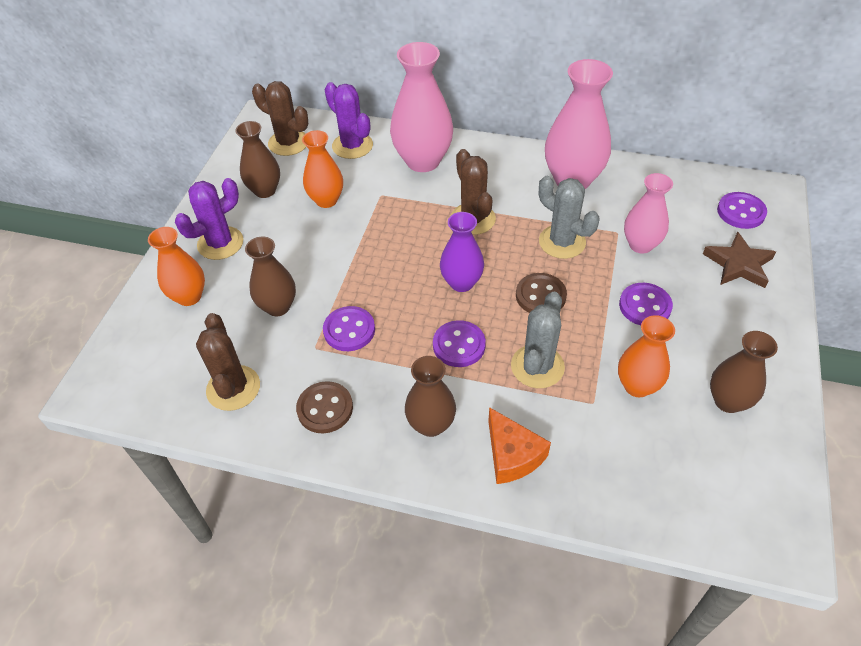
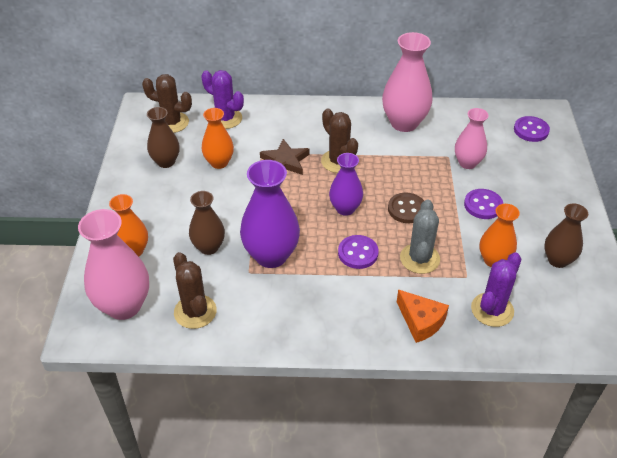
camera: 15 degrees left, 5 degrees down
purple cactus [175,178,243,260] -> purple cactus moved to [471,252,521,327]
brown button [296,381,353,433] -> none
purple button [323,306,375,351] -> purple vase [240,160,300,268]
pink vase [390,42,453,172] -> pink vase moved to [78,209,149,320]
brown vase [405,356,456,437] -> none
grey cactus [539,176,599,259] -> none
brown star [703,232,776,288] -> brown star moved to [260,139,310,175]

